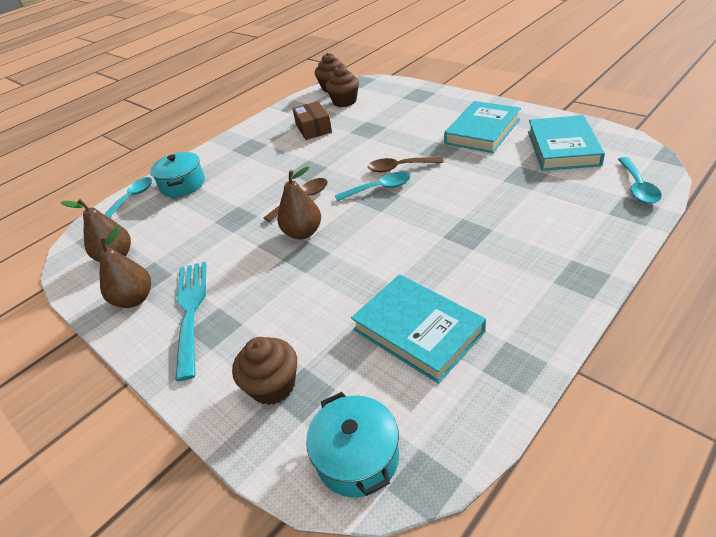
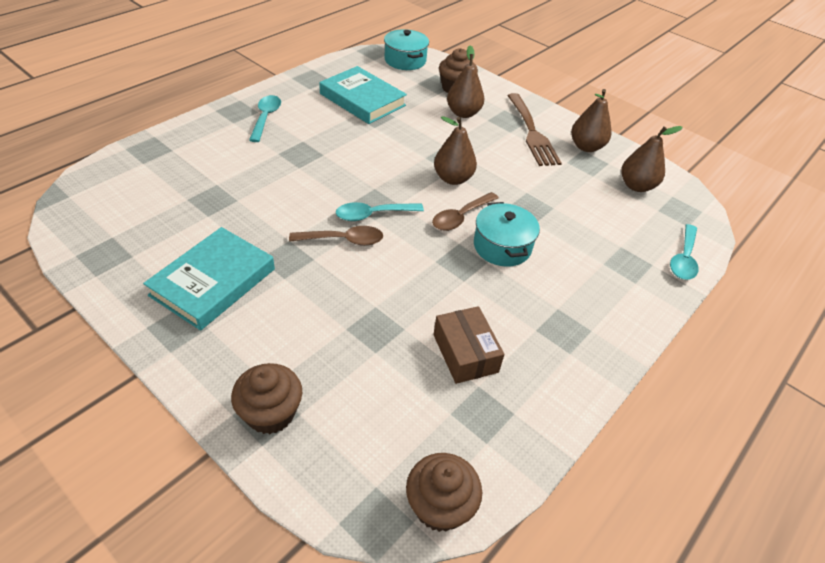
camera: 170 degrees right, 5 degrees up
turquoise pot [150,152,205,197] -> turquoise pot moved to [474,202,540,267]
turquoise fork [175,262,206,381] -> brown fork [507,93,562,166]
brown cupcake [325,65,359,107] -> brown cupcake moved to [231,363,302,434]
turquoise book [528,115,605,171] -> none
turquoise spoon [618,157,662,204] -> turquoise spoon moved to [249,95,281,142]
none -> brown pear [447,46,484,118]

